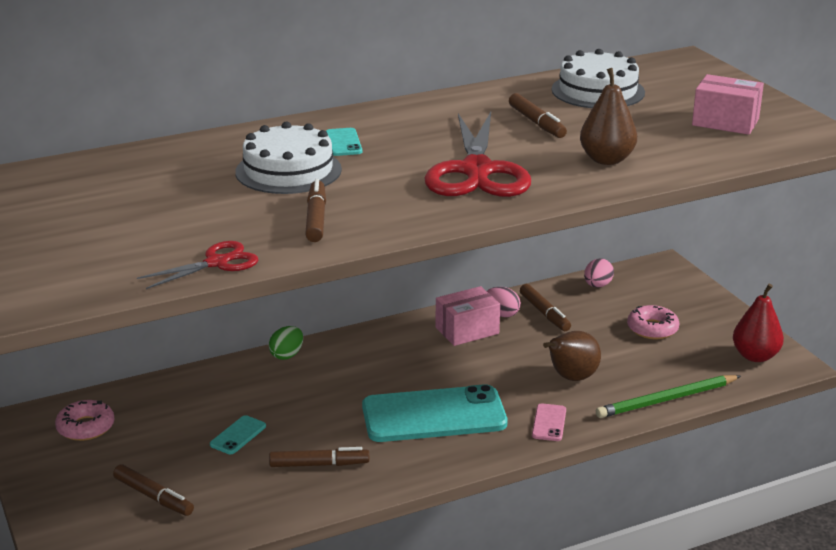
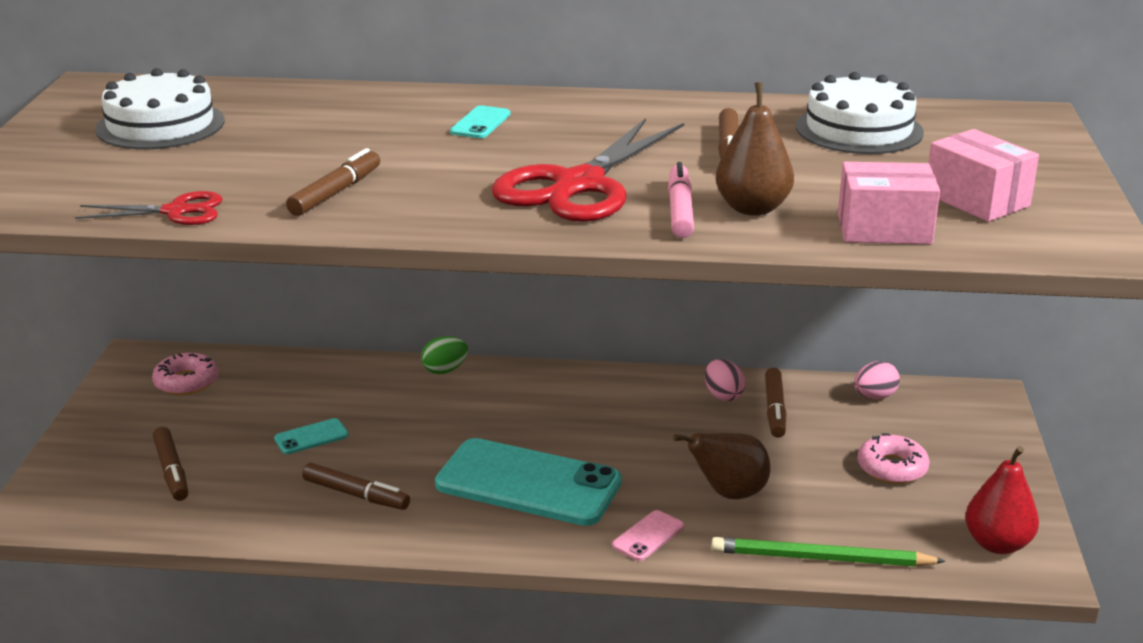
camera: 30 degrees right, 0 degrees up
white cake [235,121,342,194] -> white cake moved to [95,68,225,149]
pink box [436,286,500,346] -> pink box moved to [838,162,940,244]
none -> pink marker [668,162,694,238]

